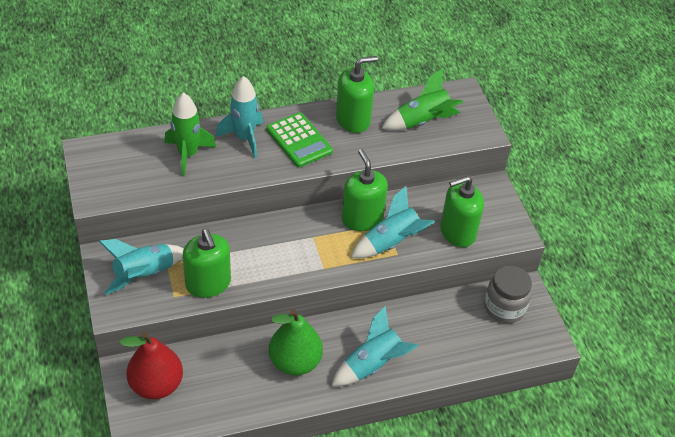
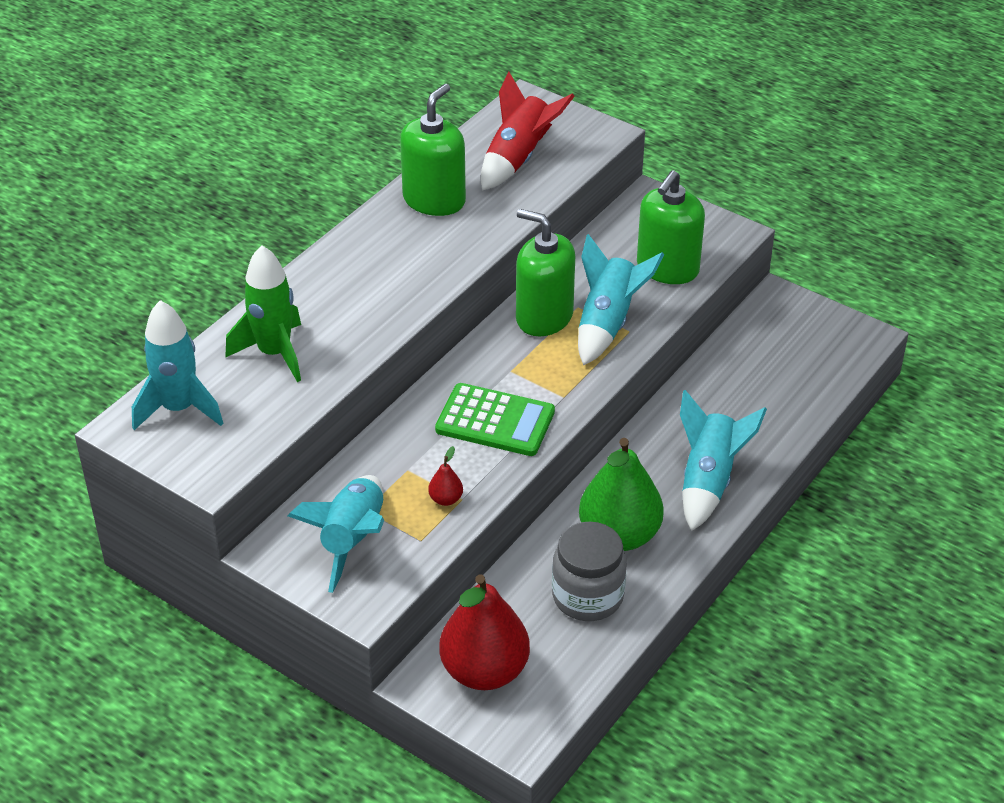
camera: 35 degrees left, 5 degrees down
green soap dispenser [183,229,231,298] -> red pear [428,446,463,506]
turquoise rocket [216,76,263,158] -> turquoise rocket moved to [132,300,223,430]
green calculator [266,112,333,167] -> green calculator moved to [435,383,555,456]
green rocket [381,69,463,131] -> red rocket [481,72,575,190]
grey jar [484,266,532,323] -> grey jar moved to [552,522,626,621]

